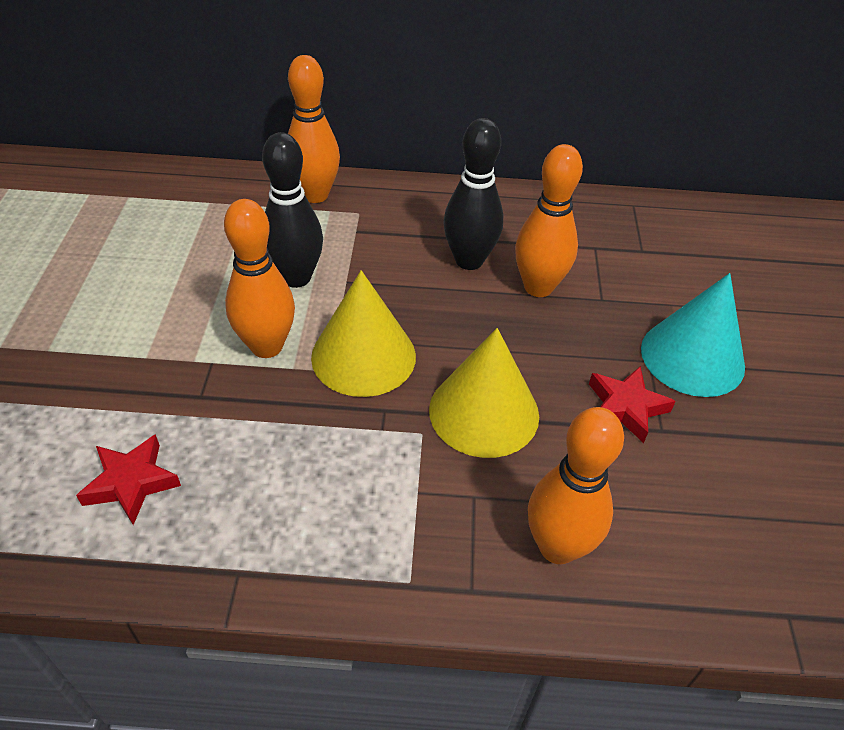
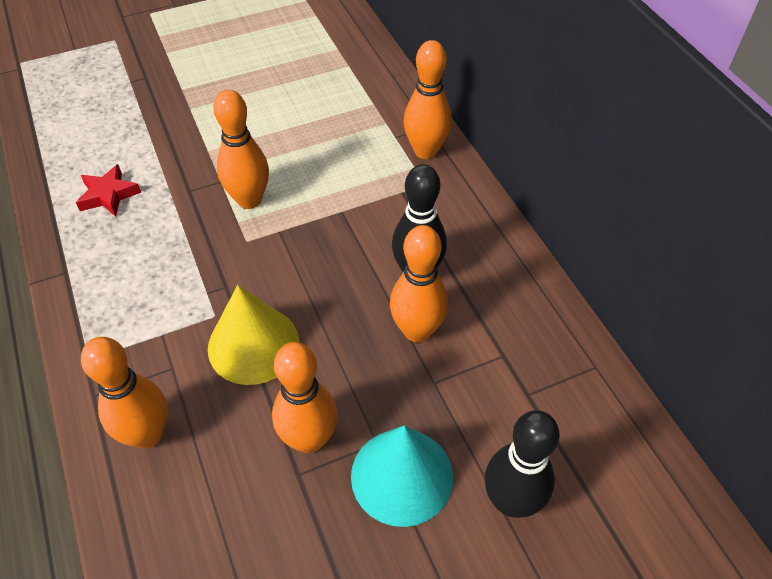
camera: 65 degrees right, 5 degrees up
black bowling pin [262,132,323,288] -> black bowling pin moved to [485,410,560,518]
yellow cone [311,270,416,397] -> none
red star [589,366,676,443] -> orange bowling pin [272,342,338,453]

